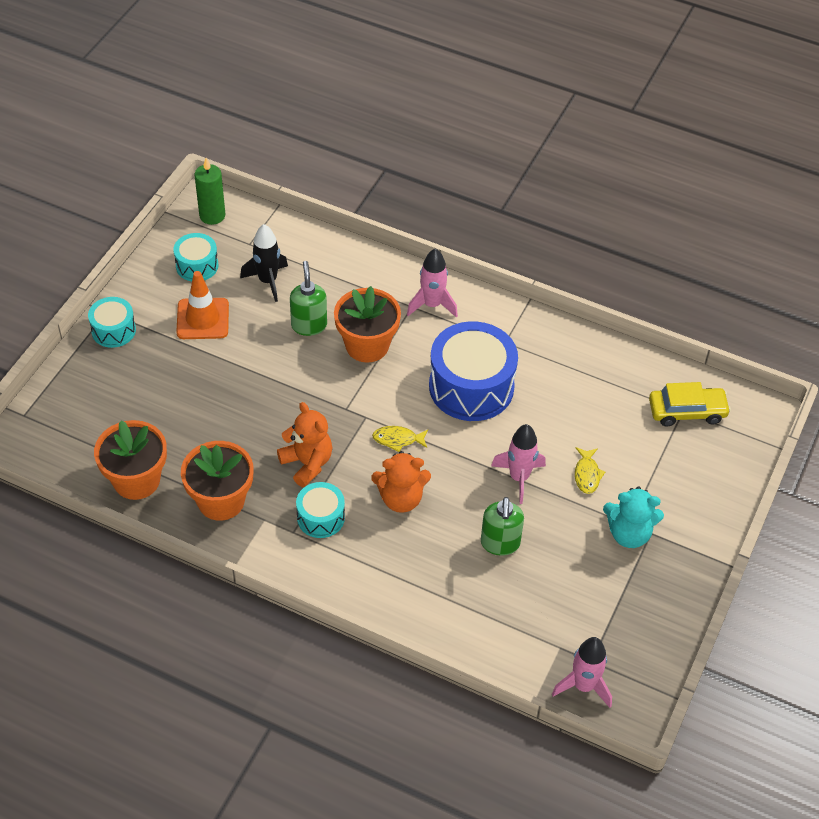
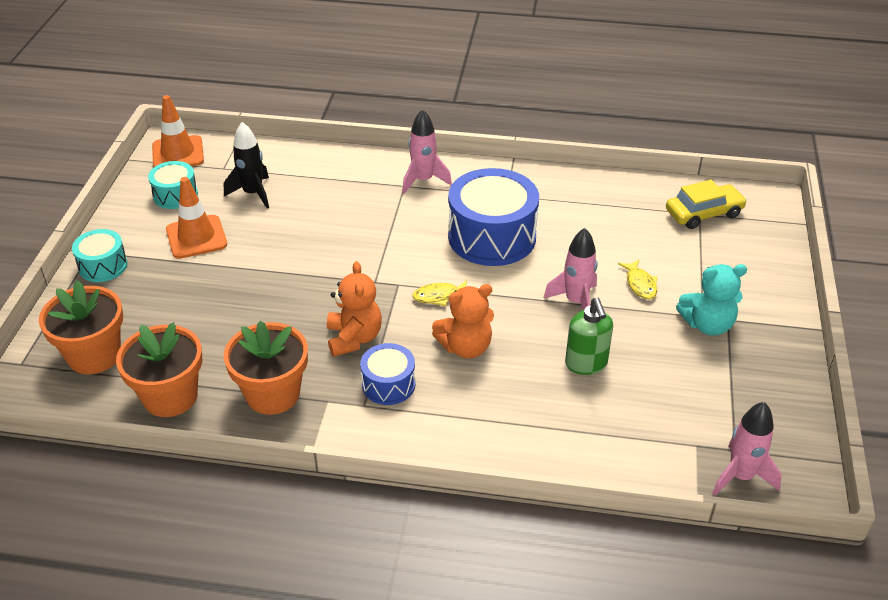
camera: 15 degrees left, 10 degrees down
green candle [195,158,225,225] -> orange traffic cone [152,95,204,167]
orange teddy bear [277,402,332,487] -> orange teddy bear turned 45 degrees clockwise [327,261,382,357]
green soap dispenser [290,261,327,336] -> none
turquoise drum [296,482,345,538] -> blue drum [360,343,415,405]
orange flower pot [334,286,401,363] -> orange flower pot moved to [39,280,123,374]

